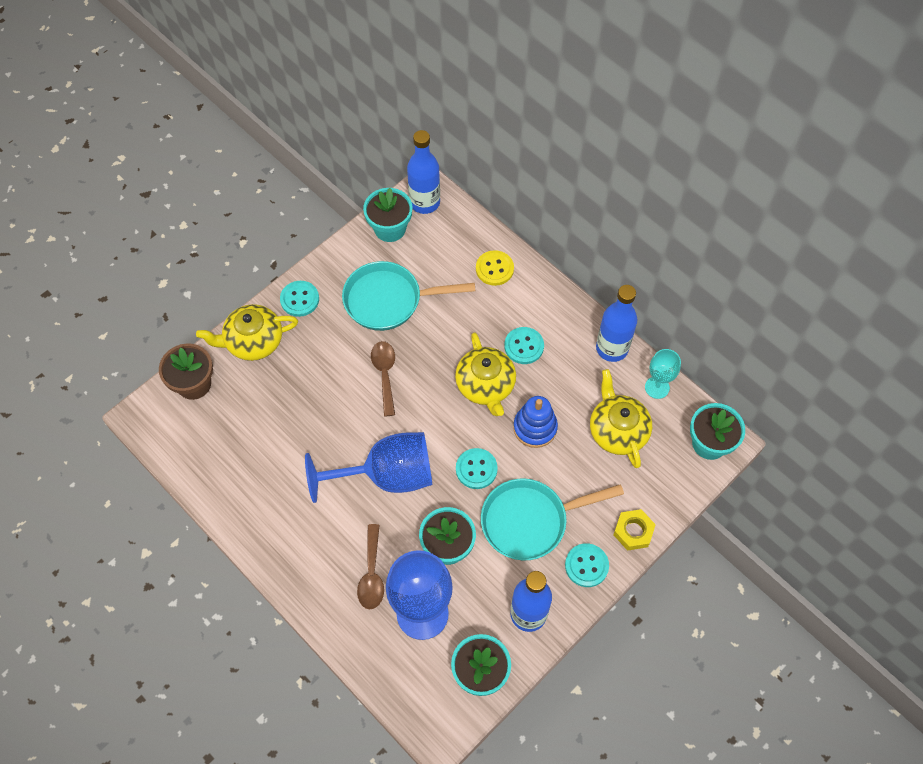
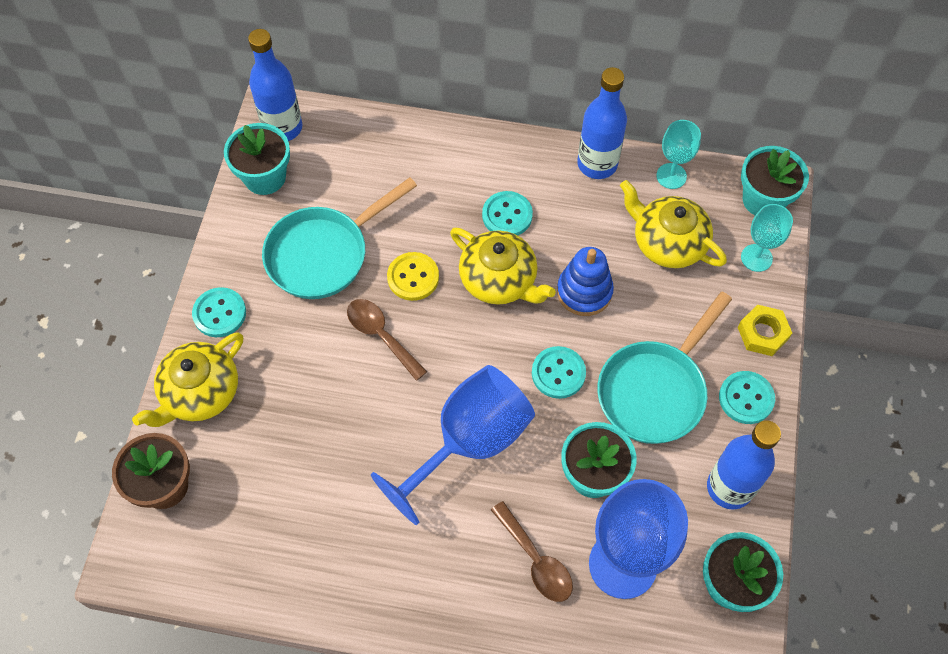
camera: 35 degrees left, 0 degrees up
yellow button [476,250,514,286] -> yellow button moved to [387,252,439,301]
none -> turquoise goblet [741,204,793,272]

